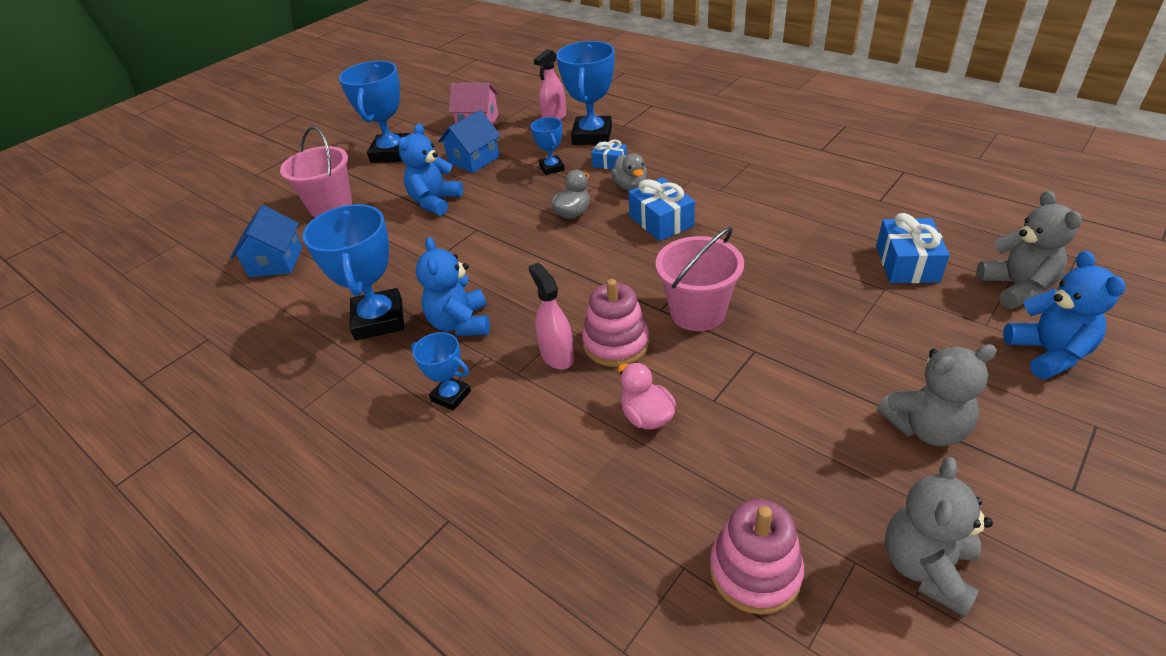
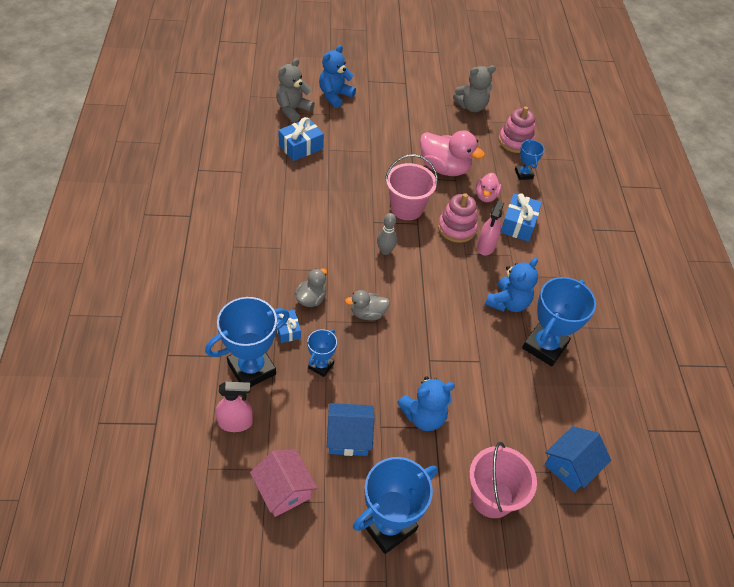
camera: 140 degrees left, 10 degrees up
blue trophy [411,332,471,411] -> blue trophy moved to [515,139,544,180]
blue gift [628,178,695,241] -> blue gift moved to [500,193,542,242]
grey teddy bear [877,344,997,446] -> none
none -> grey bowling pin [377,213,397,255]
none -> pink duck [420,130,485,176]

